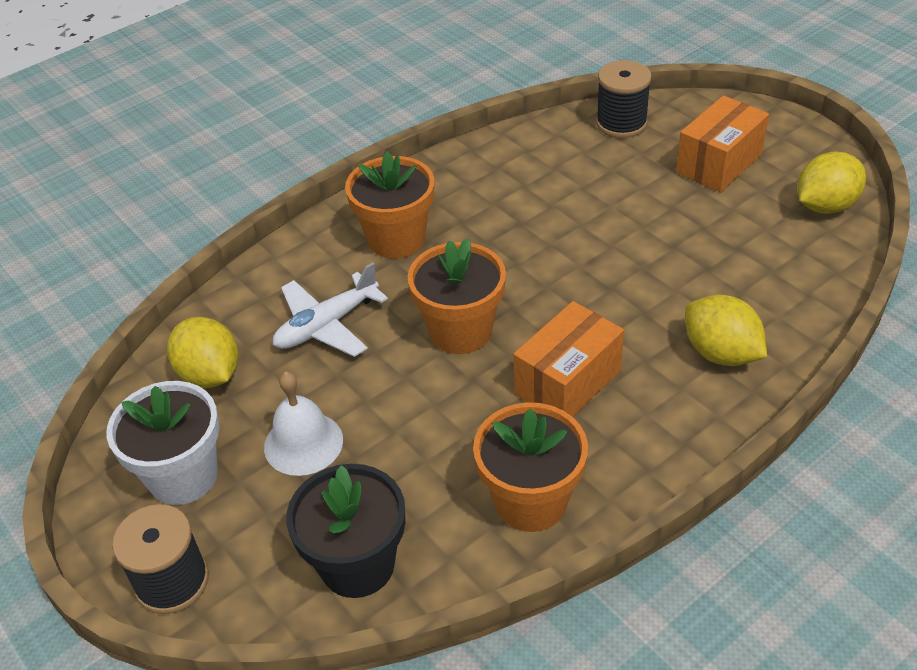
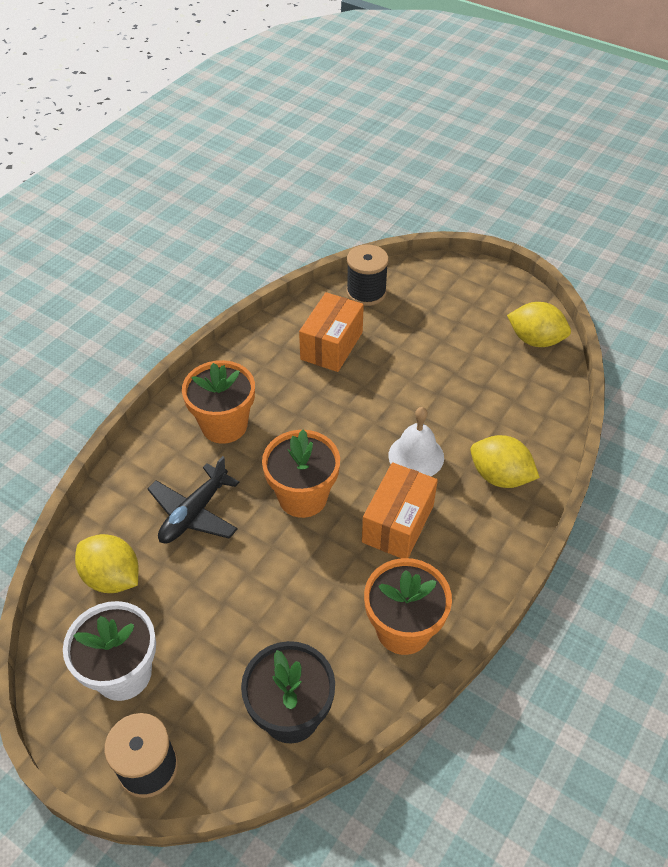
camera: 20 degrees left, 5 degrees up
white bell [264,371,343,476] -> white bell moved to [388,407,444,476]
white plane [273,262,388,357] -> black plane [148,456,239,544]
orange box [676,96,769,192] -> orange box moved to [299,292,364,372]
yellow lemon [797,152,866,214] -> yellow lemon turned 75 degrees clockwise [507,302,571,347]

